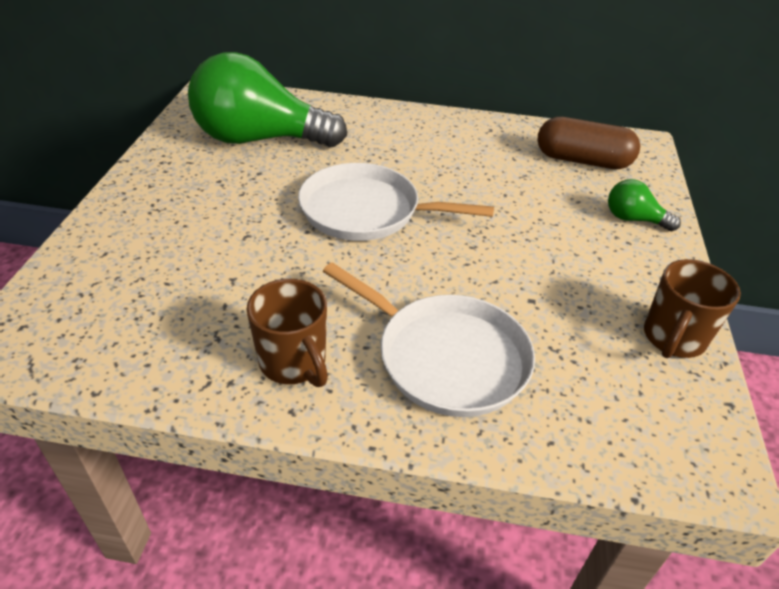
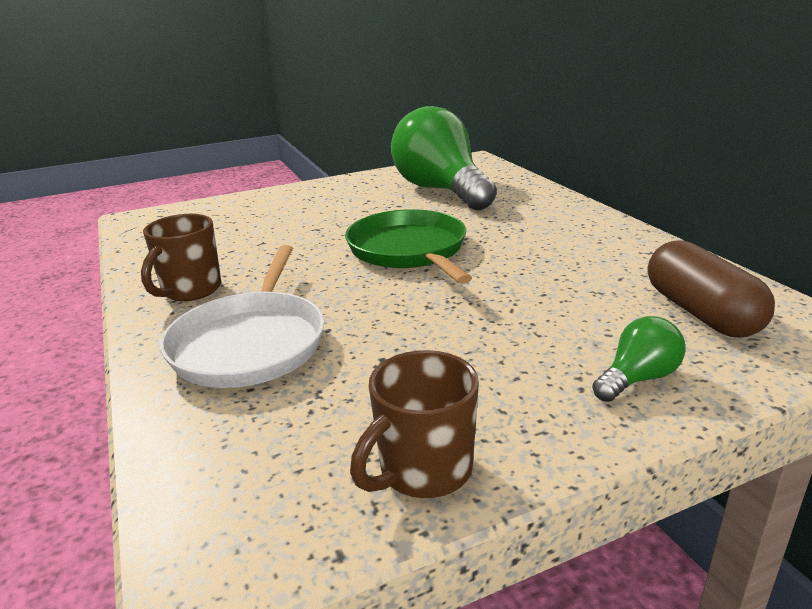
camera: 60 degrees right, 15 degrees down
white pan [298,163,494,241] -> green pan [345,209,472,284]
green light bulb [608,179,681,231] -> green light bulb turned 60 degrees clockwise [592,316,685,402]
brown mug [644,259,741,358] -> brown mug turned 45 degrees counterclockwise [350,350,479,498]

